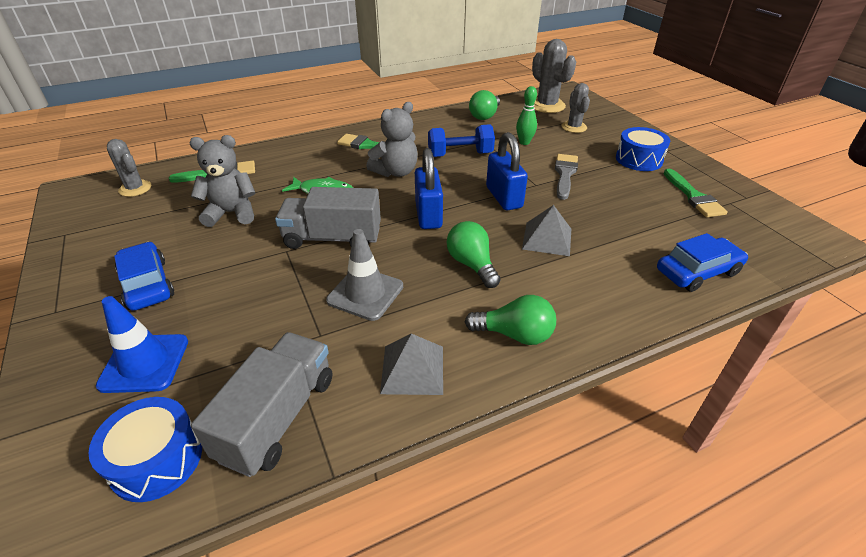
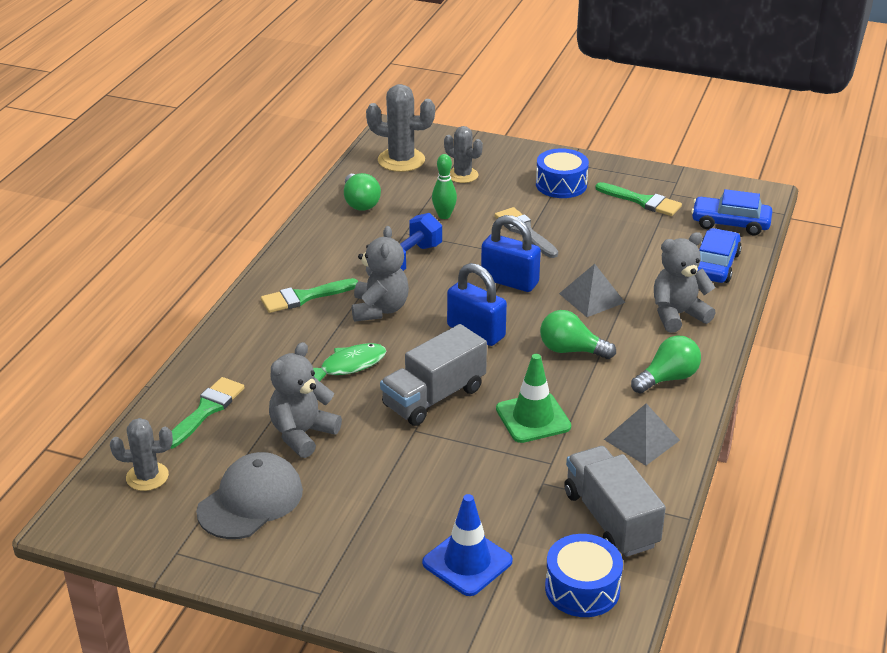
camera: 45 degrees left, 5 degrees down
blue car [114,242,174,311] -> blue car moved to [691,189,772,236]
grey traffic cone [326,229,403,321] -> green traffic cone [496,354,571,443]
none -> grey cap [196,452,303,539]
none -> grey teddy bear [654,232,715,333]

